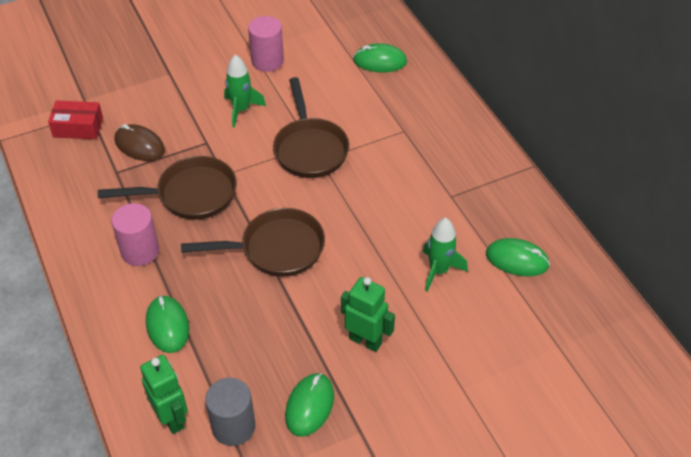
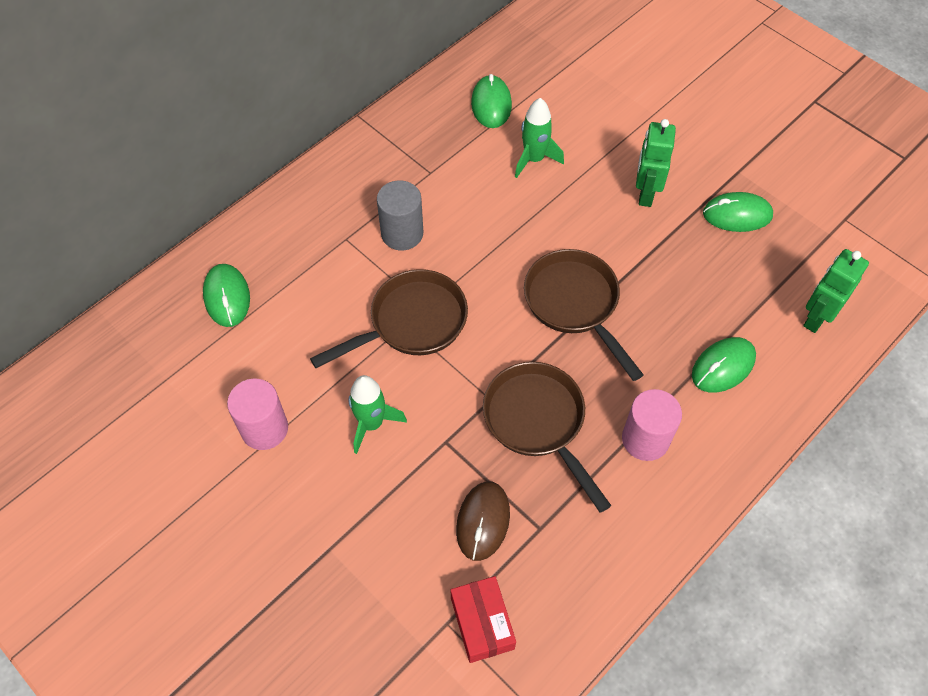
camera: 110 degrees left, 10 degrees up
grey cylinder [205,378,255,446] -> grey cylinder moved to [377,180,423,250]

